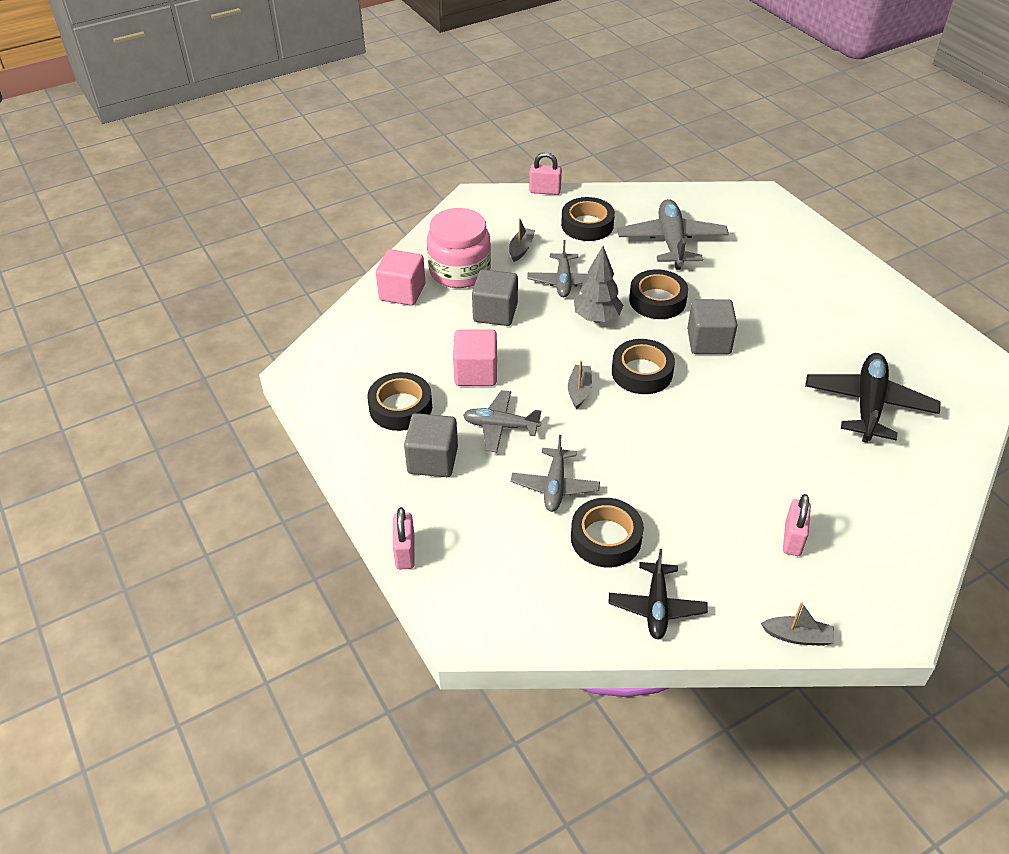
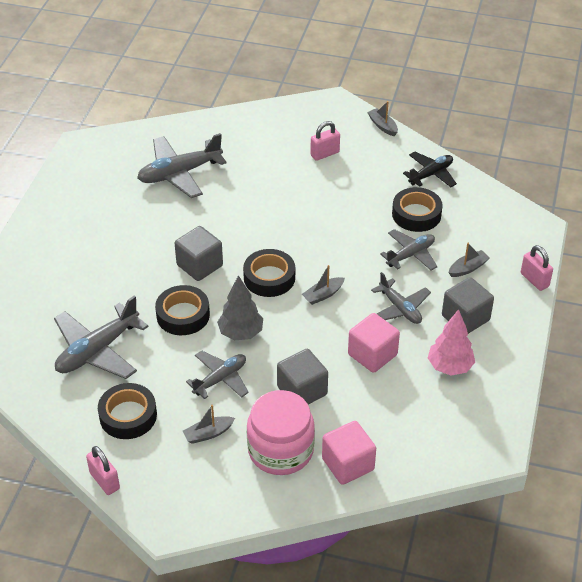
camera: 135 degrees left, 0 degrees up
black tape [367,372,432,431] -> pink tree [428,309,475,376]
pink padlock [393,507,415,569] -> pink padlock turned 75 degrees counterclockwise [521,245,553,291]
black plane [805,353,940,443] -> grey plane [137,133,227,198]
none -> grey boat [448,243,490,277]

